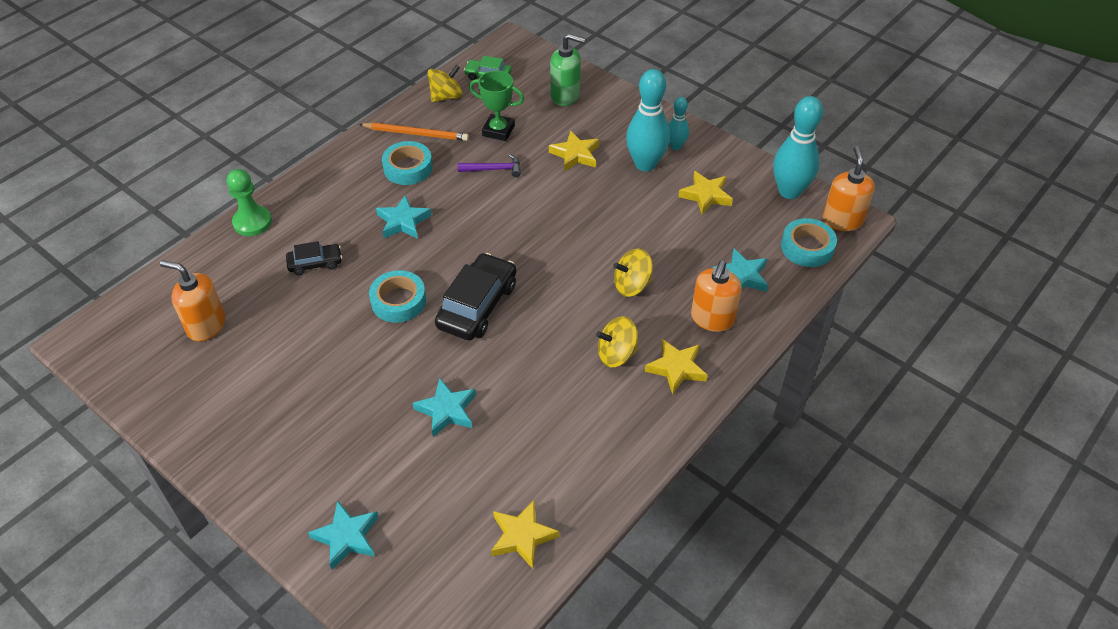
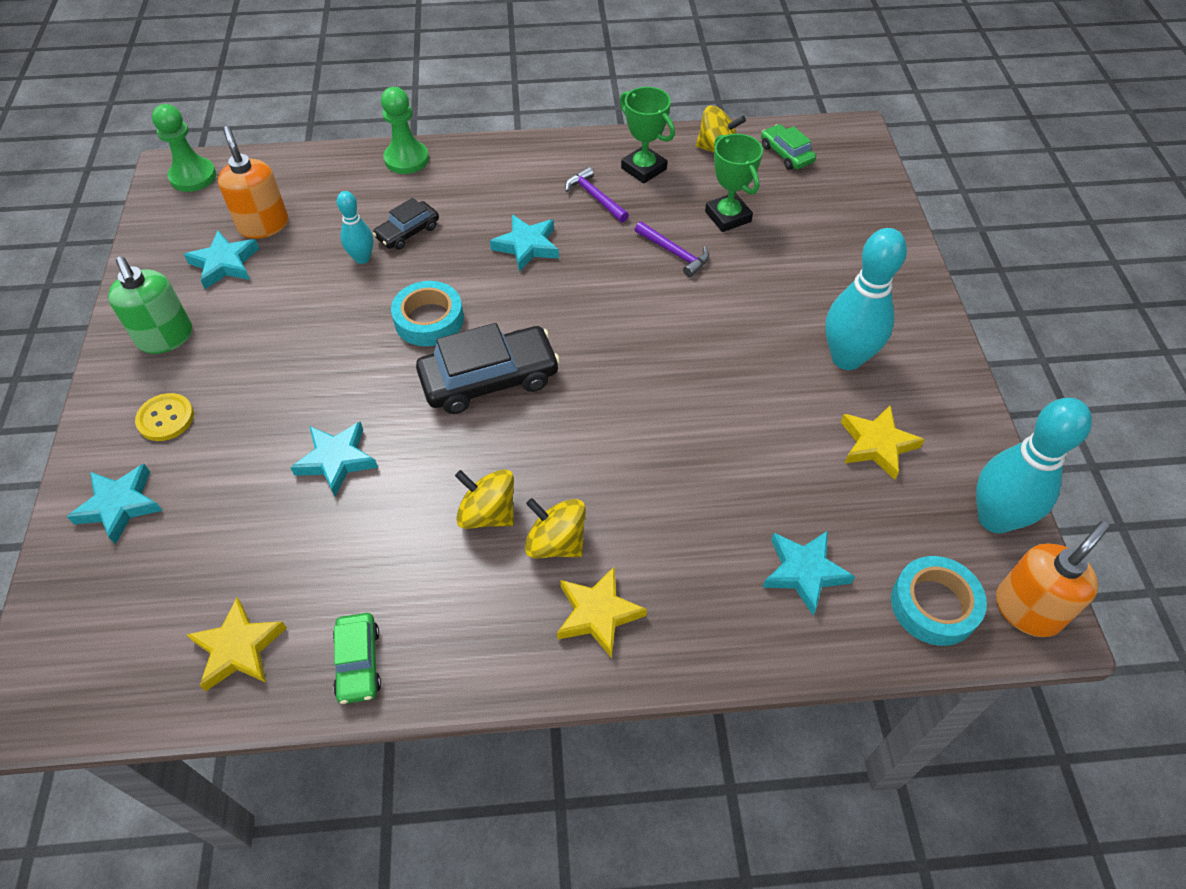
camera: 45 degrees right, 5 degrees up
black car [286,241,342,275] -> black car turned 105 degrees clockwise [373,198,439,250]
orange pencil [359,122,469,141] -> green trophy [620,87,675,184]
turquoise tape [382,141,433,185] -> purple hammer [565,167,629,222]
yellow star [549,130,599,171] -> none
green soap dispenser [550,34,586,106] -> green soap dispenser moved to [108,256,192,354]
yellow spinning top [613,248,653,297] -> yellow spinning top moved to [455,469,514,529]
turquoise bowling pin [668,97,689,150] -> turquoise bowling pin moved to [337,191,373,264]
orange soap dispenser [691,260,742,332] -> none
none -> yellow button [135,393,194,441]
none -> green pawn [152,104,216,192]
none -> turquoise star [184,230,259,289]
none -> green car [333,613,381,704]

